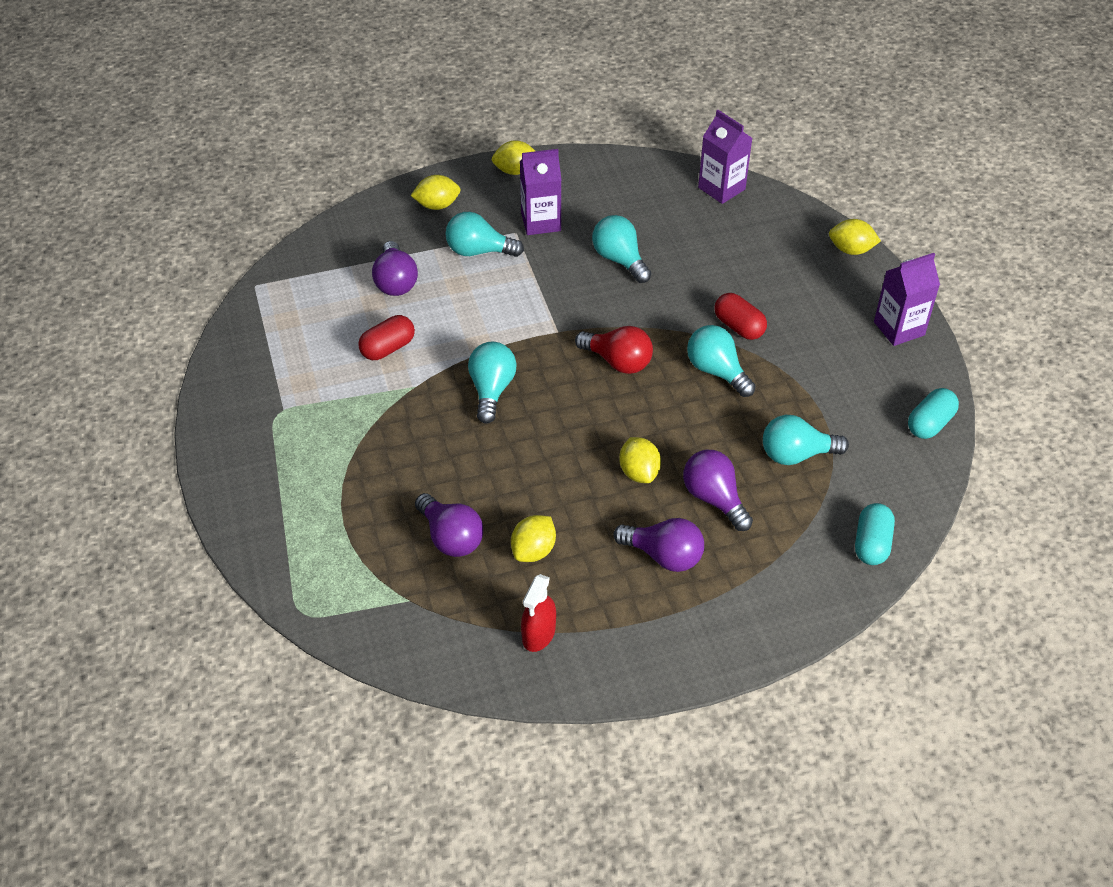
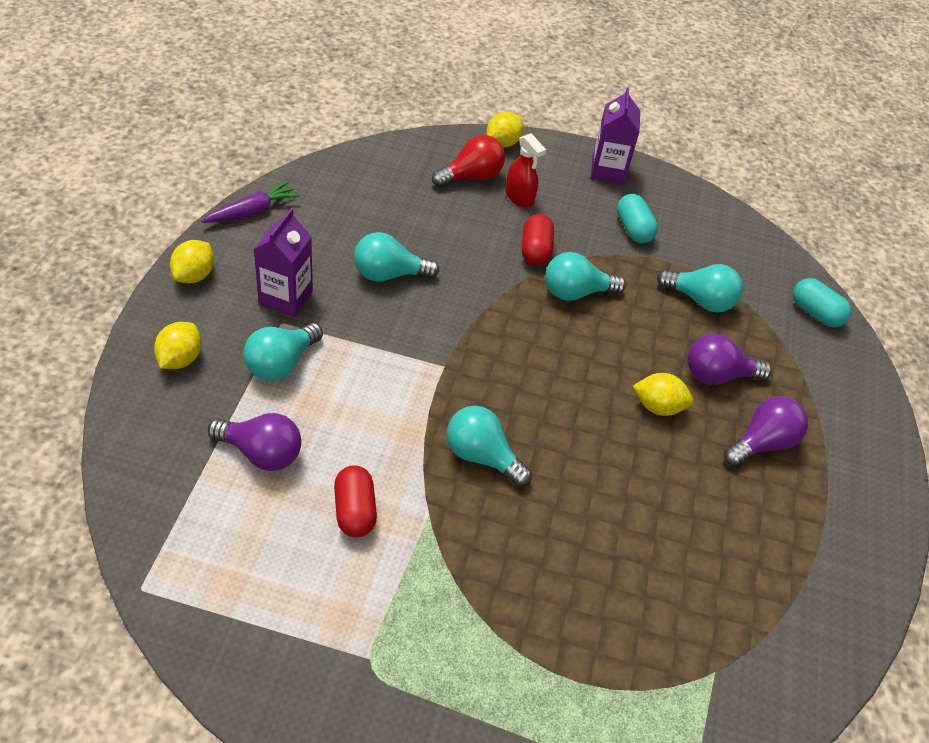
camera: 65 degrees left, 0 degrees up
purple light bulb [415,493,483,557] -> none
yellow lemon [511,515,556,562] -> none
red spray bottle [521,574,556,652] -> red spray bottle moved to [505,133,546,208]
red light bulb [575,326,653,374] -> red light bulb moved to [432,135,505,187]
purple carton [698,110,753,204] -> none
red capsule [715,293,767,340] -> red capsule turned 75 degrees counterclockwise [522,214,554,266]
turquoise light bulb [763,415,849,465] -> turquoise light bulb turned 90 degrees counterclockwise [657,264,743,313]
turquoise capsule [908,388,959,439] -> turquoise capsule moved to [617,194,658,243]
none -> purple carrot [201,181,300,223]

